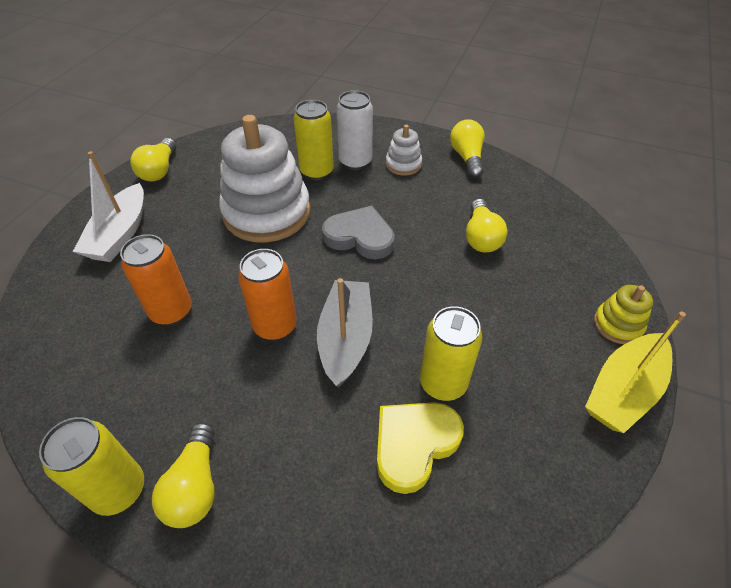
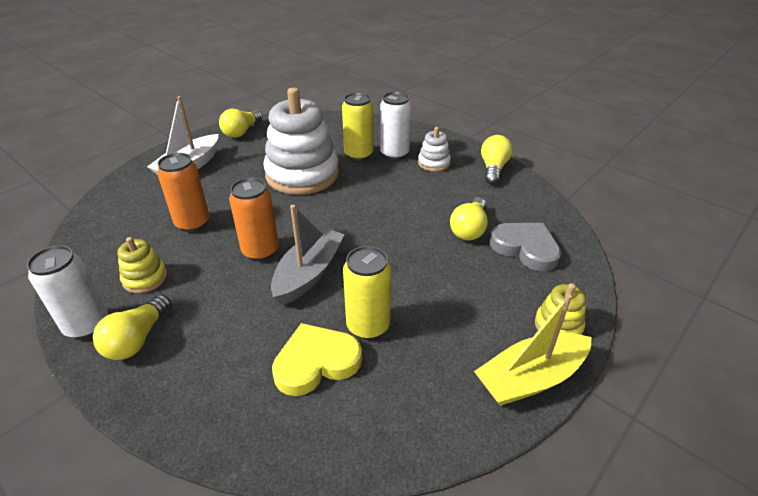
camera: 20 degrees right, 10 degrees down
yellow can [39,417,144,516] -> white can [27,245,108,339]
grey heart [322,206,395,259] -> grey heart moved to [490,223,561,272]
none -> yellow stacking toy [117,237,167,293]

